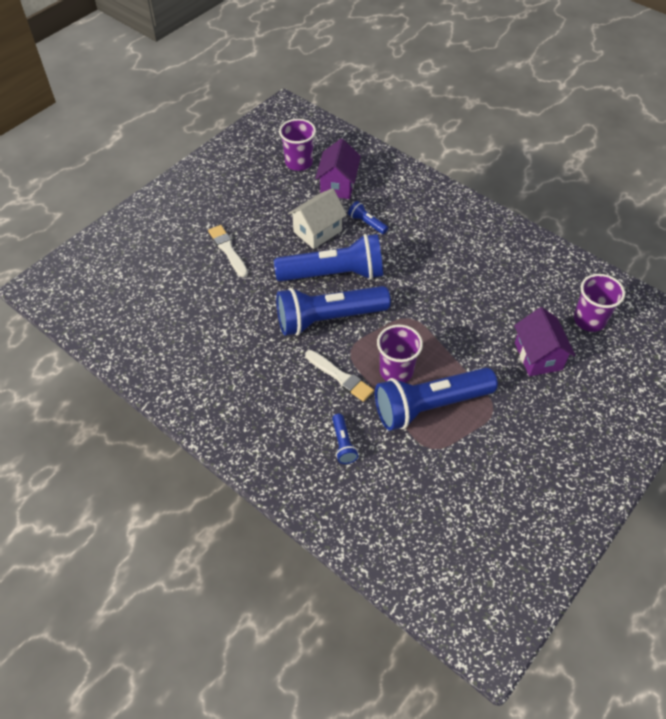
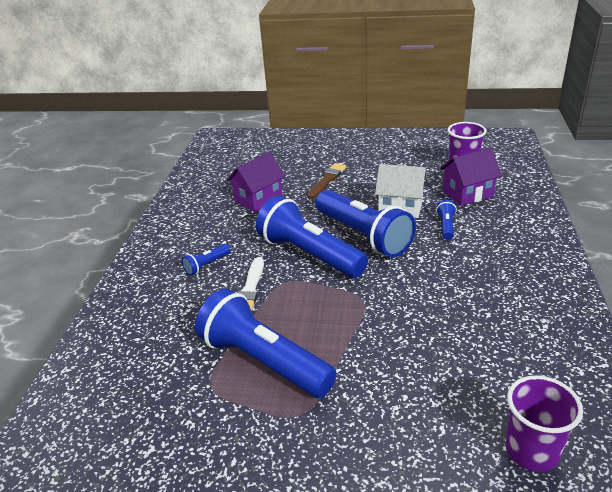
camera: 60 degrees right, 20 degrees down
white brush [208,225,248,277] -> brown brush [307,163,347,199]
blue flashlight [332,414,358,464] -> blue flashlight moved to [182,244,231,276]
purple cup [377,324,423,383] -> none
purple house [514,307,576,376] -> purple house moved to [227,152,286,212]

